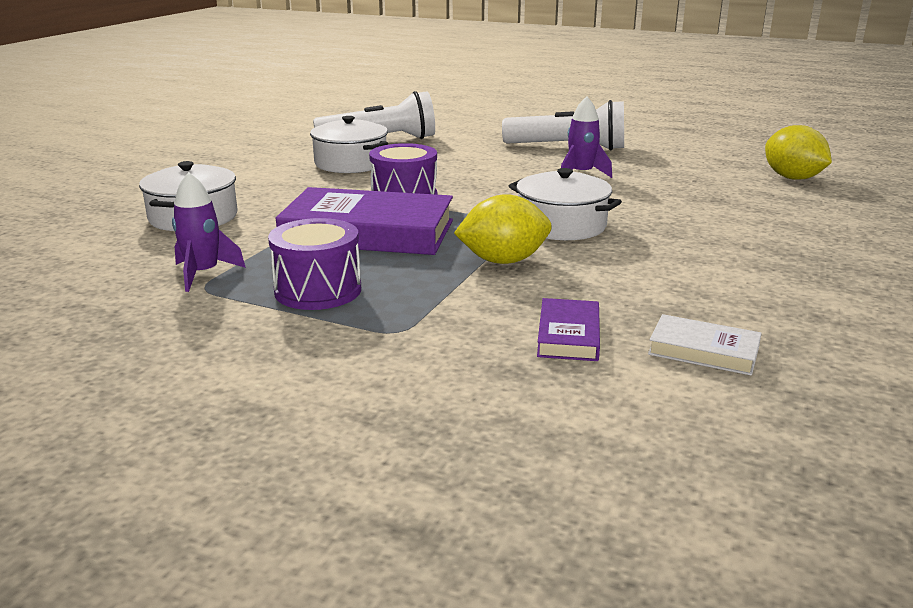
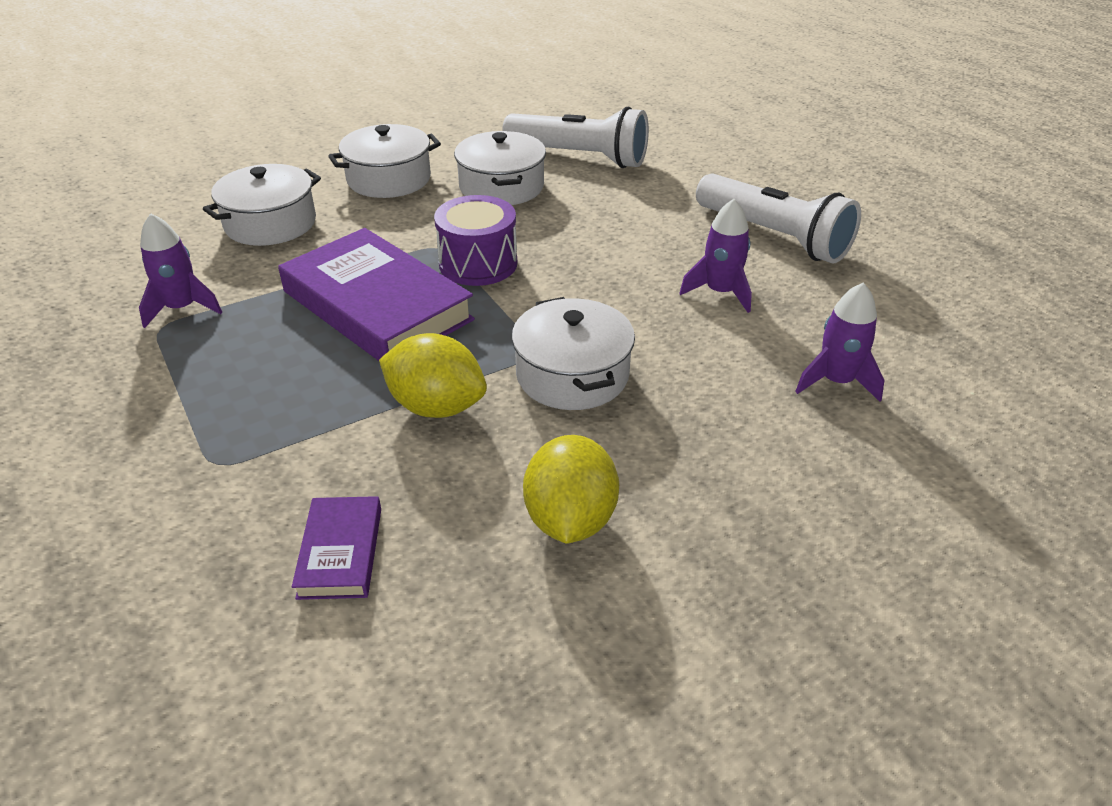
camera: 35 degrees right, 15 degrees up
purple drum [268,218,361,310] -> none
purple book [537,298,600,361] -> purple book turned 45 degrees counterclockwise [292,496,381,600]
white book [648,314,762,376] -> none
yellow lemon [765,125,832,180] -> yellow lemon moved to [523,435,619,544]
none -> white pot [328,124,441,198]
none -> purple rocket [795,282,885,402]

